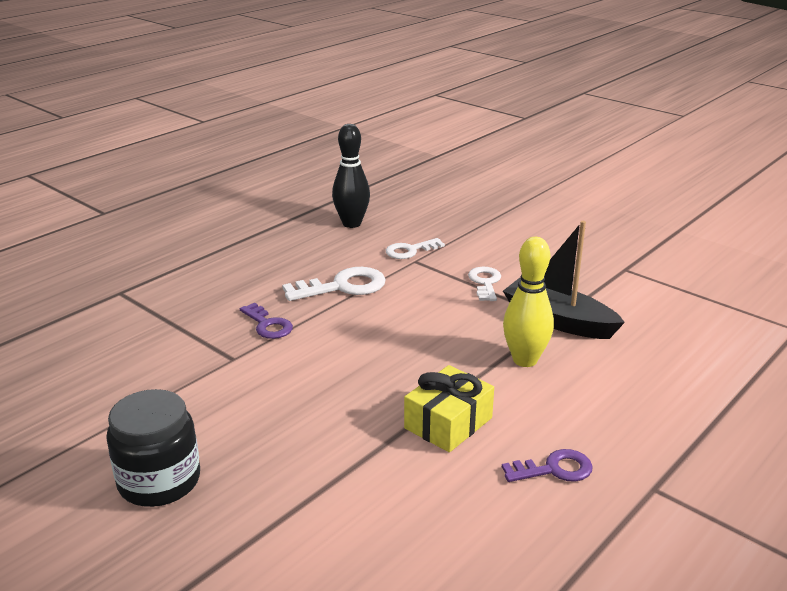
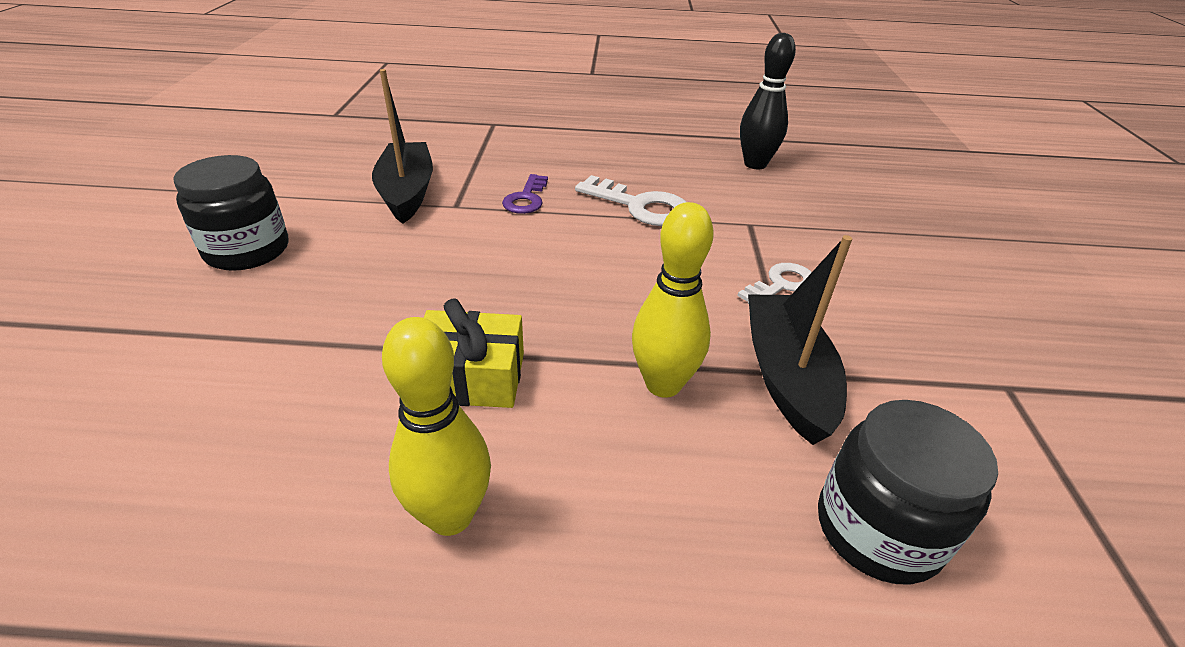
camera: 50 degrees right, 10 degrees up
white key [386,238,445,259] -> none
purple key [502,449,593,482] -> yellow bowling pin [382,317,491,536]
none -> black boat [372,69,433,224]
none -> black jar [818,400,998,584]

